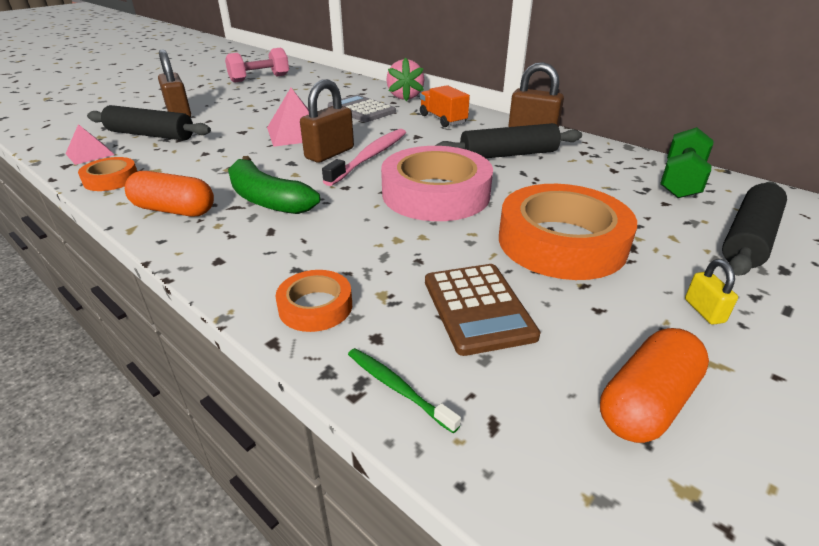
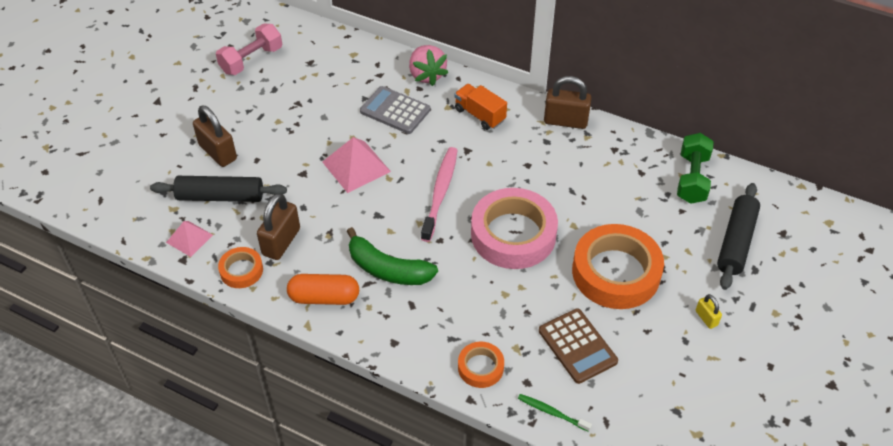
camera: 15 degrees left, 15 degrees up
brown padlock [300,79,354,163] -> brown padlock moved to [257,193,300,260]
black rolling pin [435,123,582,158] -> none
orange capsule [600,328,709,443] -> none

